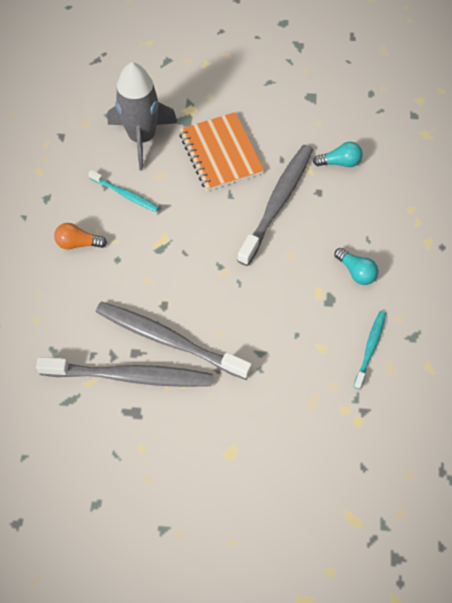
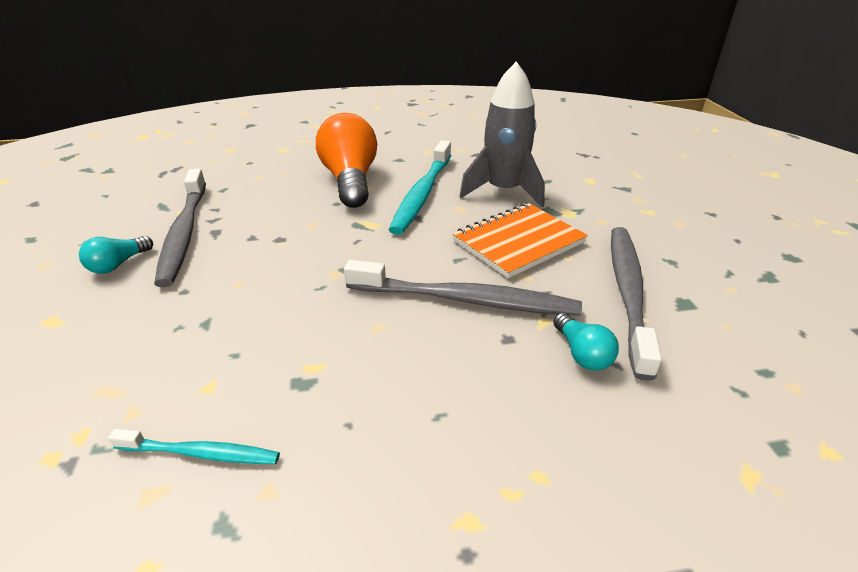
camera: 75 degrees right, 25 degrees down
orange light bulb [54,223,107,250] -> orange light bulb [316,113,377,208], size x2.18
turquoise toothbrush [88,170,159,212] -> turquoise toothbrush [389,140,451,235], size x1.91
grey toothbrush [96,302,252,380] -> grey toothbrush moved to [611,227,662,381]
turquoise light bulb [334,248,378,285] -> turquoise light bulb moved to [79,236,153,274]

